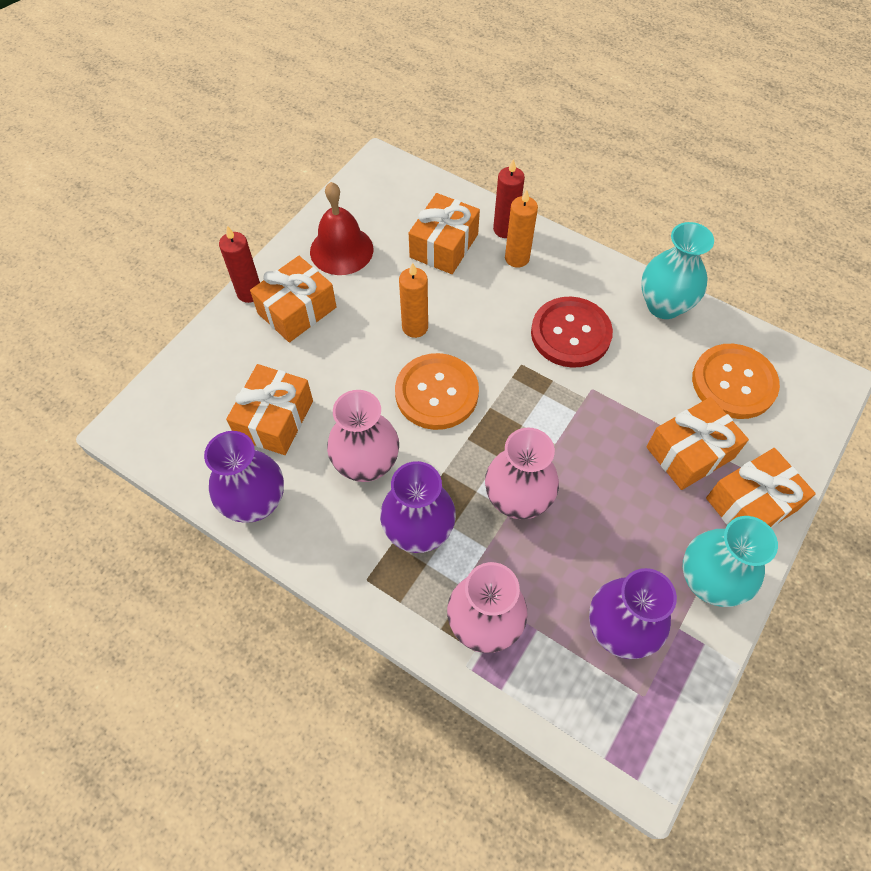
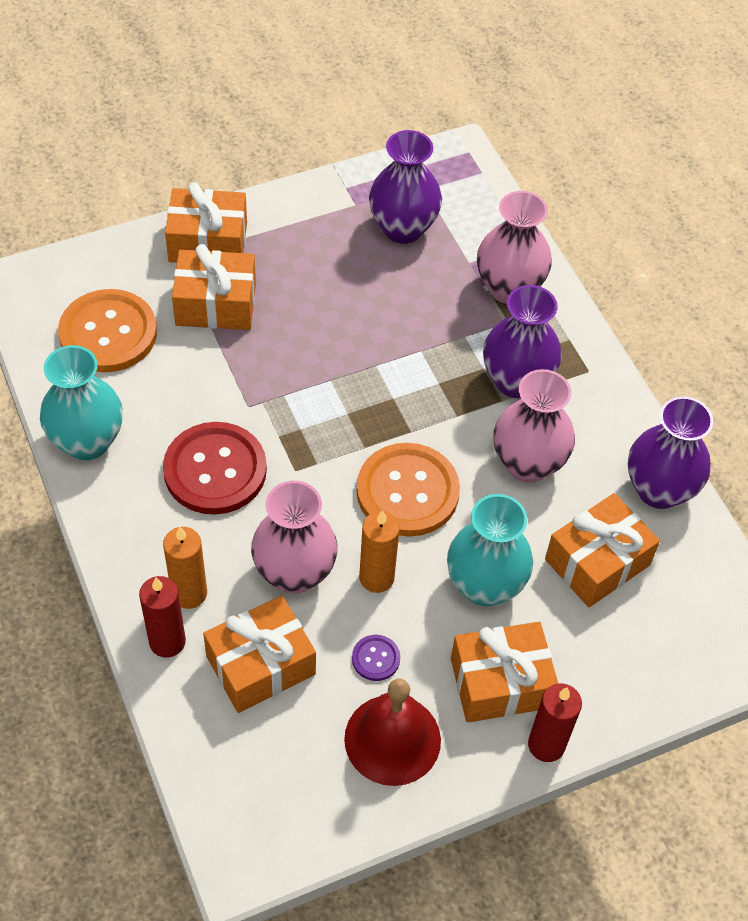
camera: 150 degrees left, 5 degrees down
pink vase [485,428,559,519] -> pink vase moved to [251,481,338,594]
turquoise vase [683,516,778,607] -> turquoise vase moved to [447,494,533,606]
none -> purple button [352,635,400,681]

